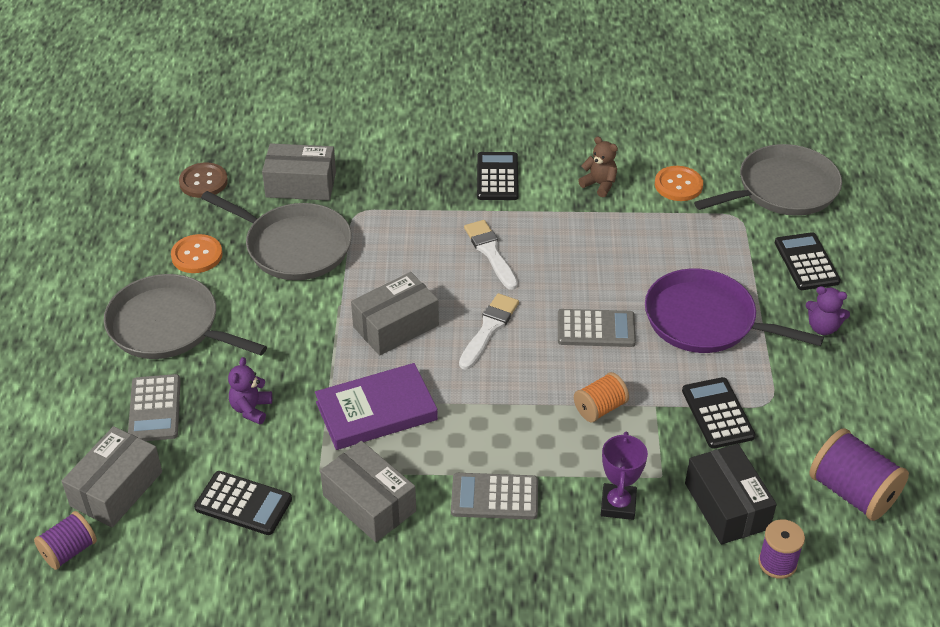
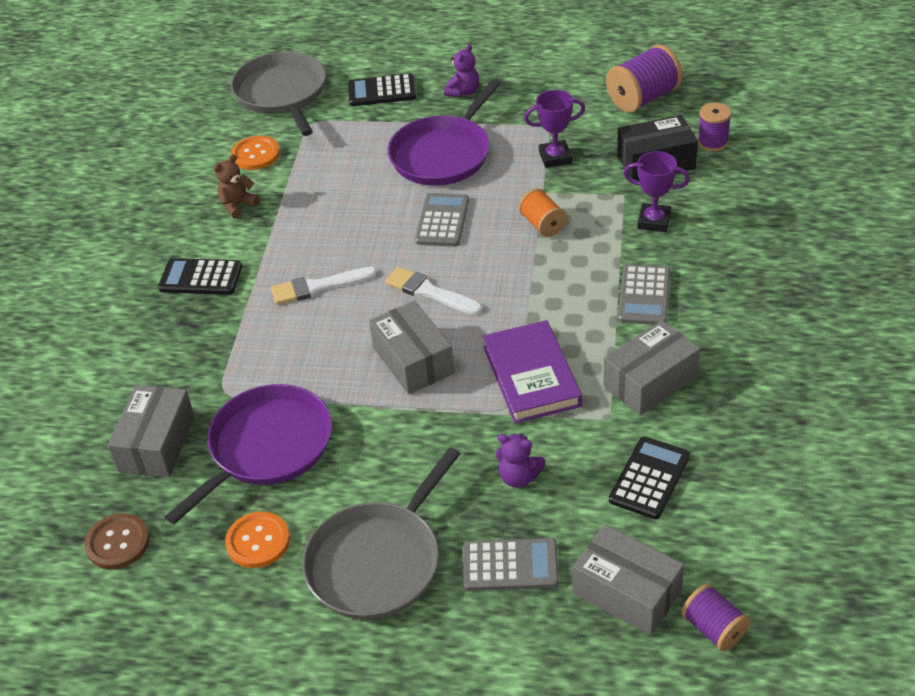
camera: 80 degrees left, 0 degrees up
grey pan [201,191,352,280] -> purple pan [165,384,332,524]
black calculator [682,377,756,449] -> purple trophy [524,90,585,168]

